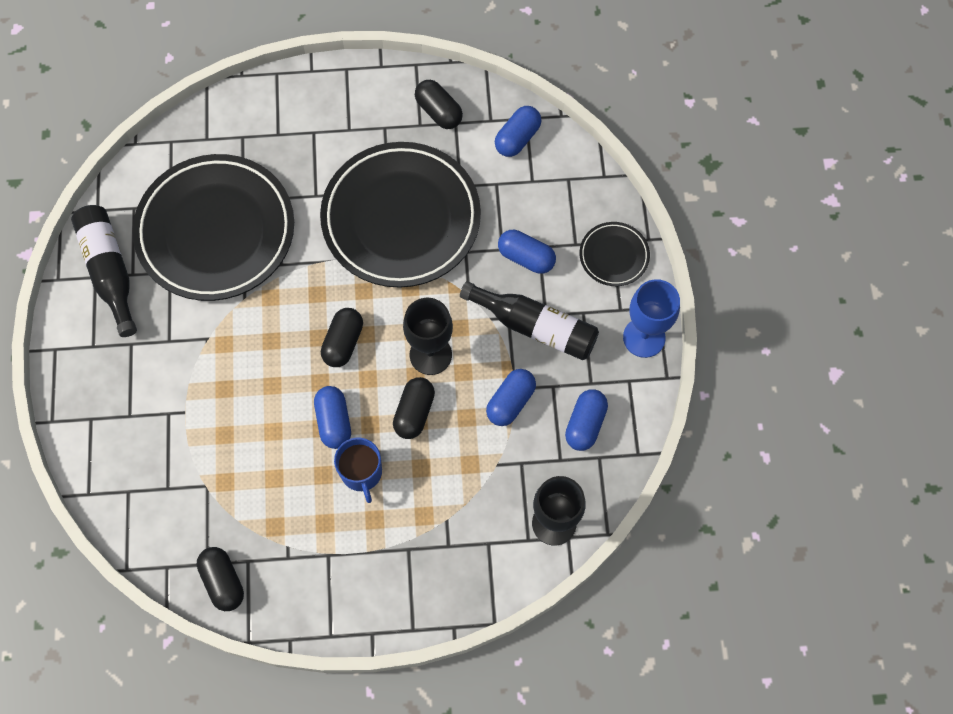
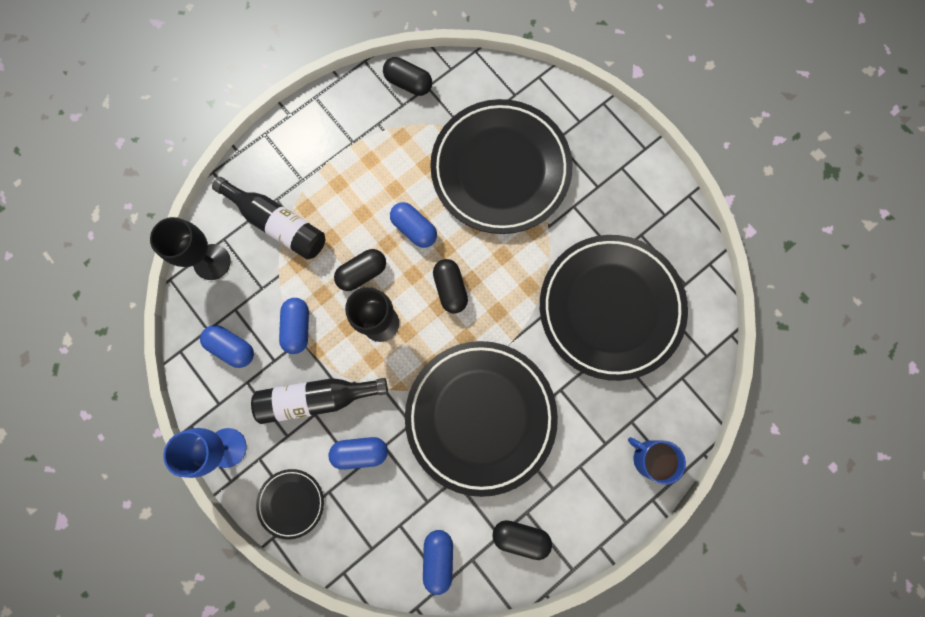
camera: 145 degrees right, 10 degrees up
black bottle [71,205,137,337] -> black bottle moved to [212,177,325,260]
blue mug [334,437,382,503] -> blue mug moved to [628,437,686,485]
black capsule [393,377,435,439] -> black capsule turned 75 degrees clockwise [334,249,386,291]
blue capsule [565,389,608,451] -> blue capsule turned 45 degrees counterclockwise [200,325,254,368]
none -> black plate [430,99,572,234]

